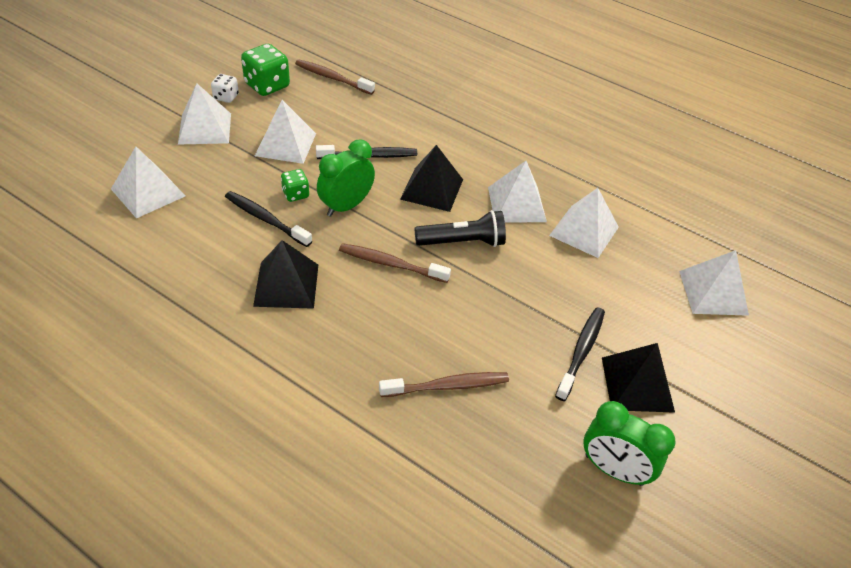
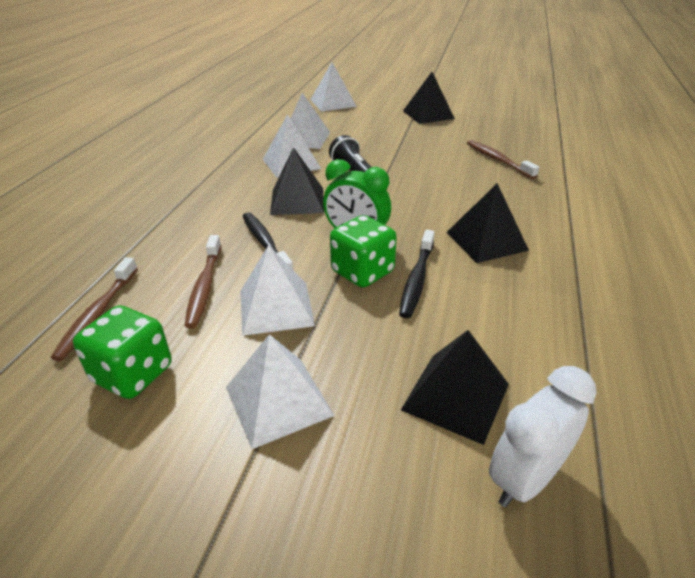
camera: 105 degrees left, 10 degrees down
white pyramid [111,147,185,218] -> black pyramid [401,330,509,445]
white dice [211,74,239,103] -> none
green dice [281,169,309,202] -> green dice [330,215,397,287], size x1.79
brown toothbrush [339,243,451,283] -> brown toothbrush moved to [184,235,222,328]
black toothbrush [555,307,605,401] -> none
green clock [584,401,676,486] -> none
none -> white clock [489,366,596,507]

